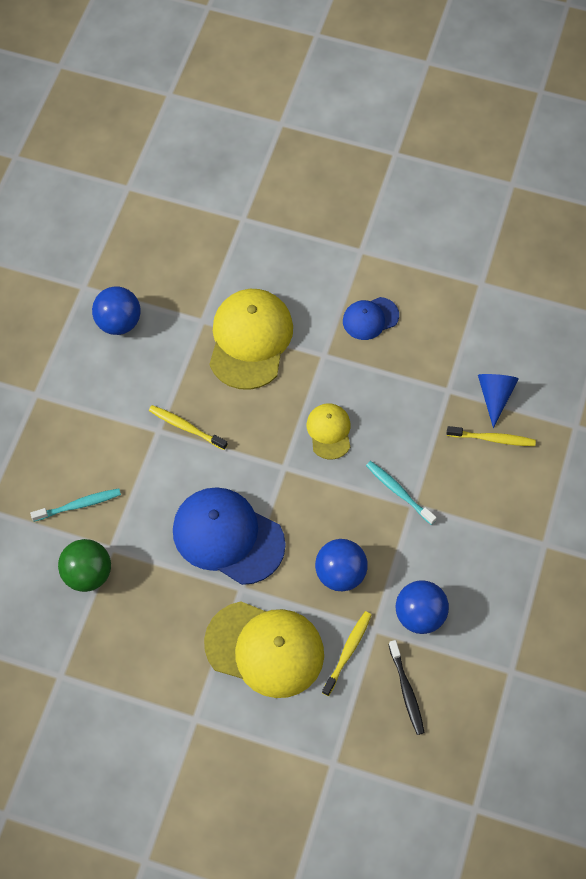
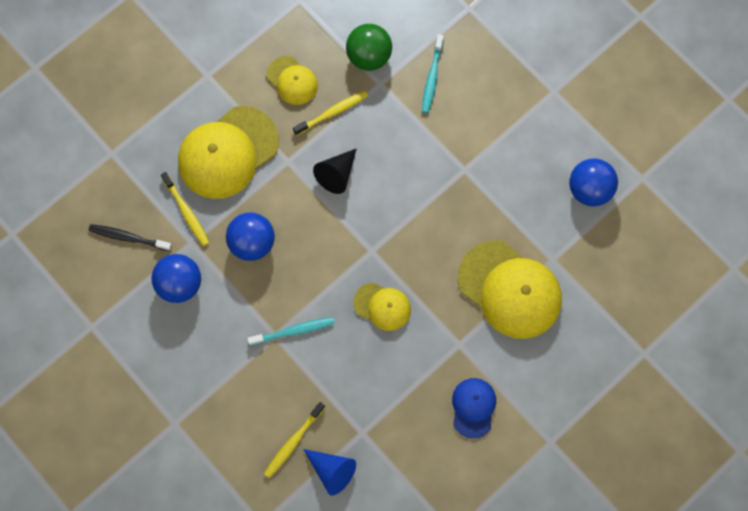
camera: 120 degrees right, 10 degrees up
yellow toothbrush [149,405,228,450] -> yellow toothbrush moved to [293,91,368,136]
blue cap [173,487,286,585] -> black cone [313,148,357,194]
none -> yellow cap [267,56,318,105]

